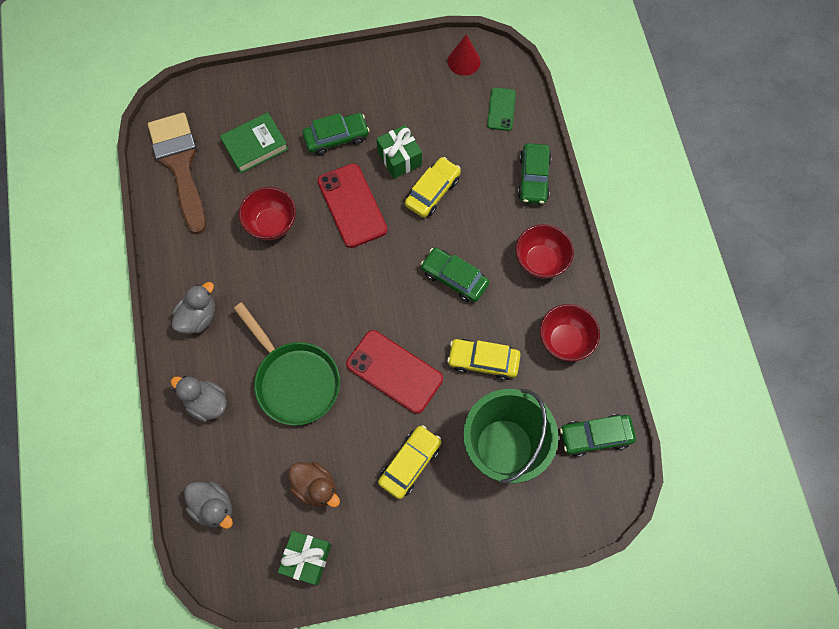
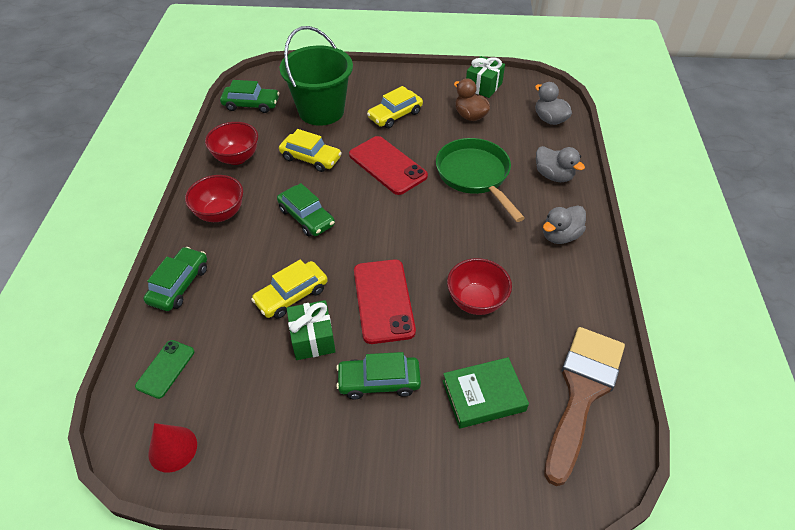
camera: 165 degrees left, 20 degrees down
brown brush [148,113,206,235] -> brown brush turned 150 degrees counterclockwise [544,327,625,486]

